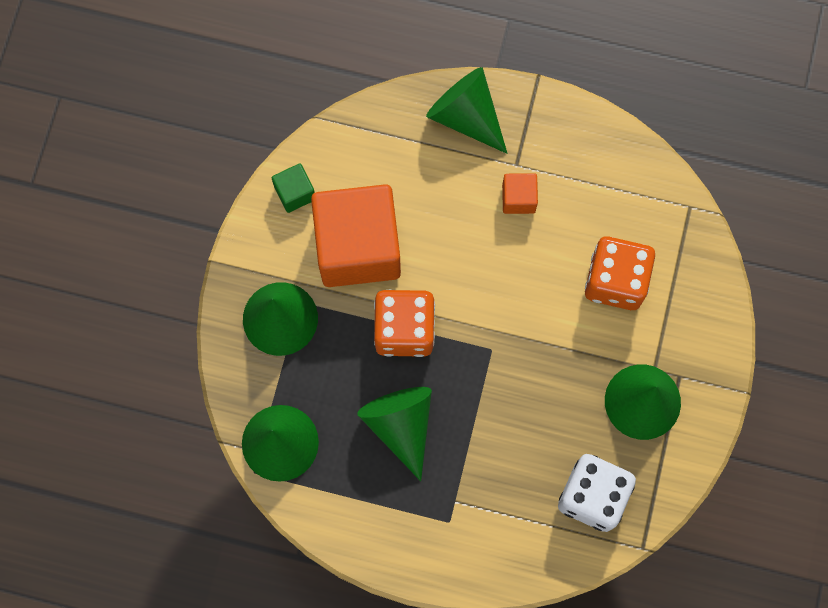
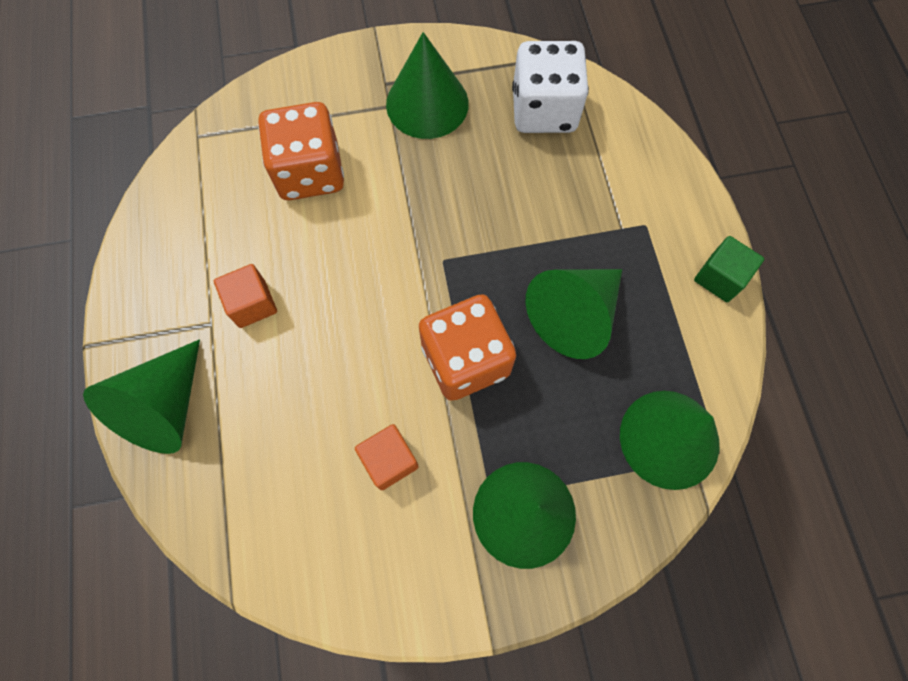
camera: 115 degrees left, 5 degrees down
green cube [272,164,315,213] -> green cube moved to [694,236,764,302]
orange cube [311,184,401,287] -> orange cube [355,424,419,490], size x0.42

